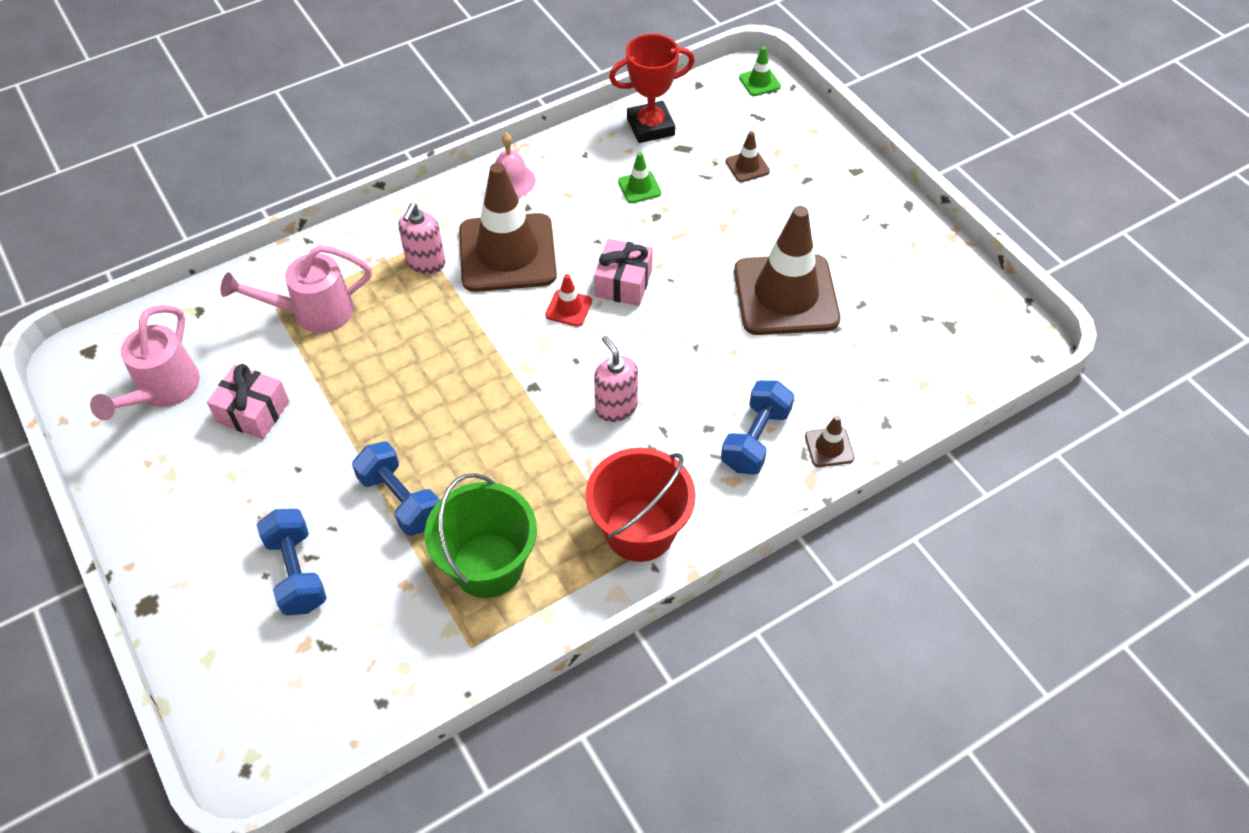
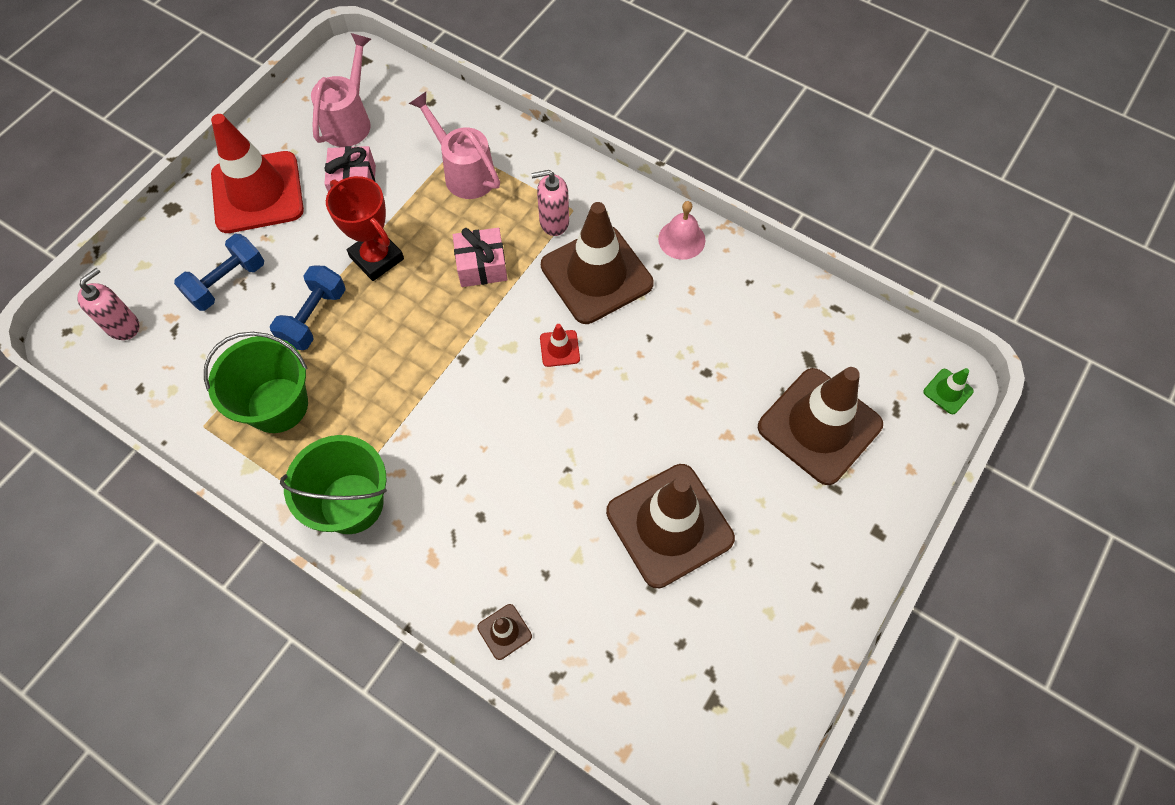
camera: 65 degrees right, 10 degrees up
pink watering can [90,305,200,420] -> pink watering can turned 120 degrees clockwise [311,33,371,147]
red bucket [586,448,696,562] -> green bucket [280,435,387,534]
pink gift [594,239,653,306] -> pink gift moved to [453,228,508,287]
pink soap dispenser [594,336,638,422] -> pink soap dispenser moved to [77,268,140,340]
red trophy [609,34,695,143] -> red trophy moved to [326,176,404,281]
green traffic cone [618,152,661,203] -> none
blue dumbbell [721,380,794,474] -> none
brown traffic cone [726,131,770,182] -> brown traffic cone [758,367,883,485], size x2.47
none -> red traffic cone [211,114,304,233]

